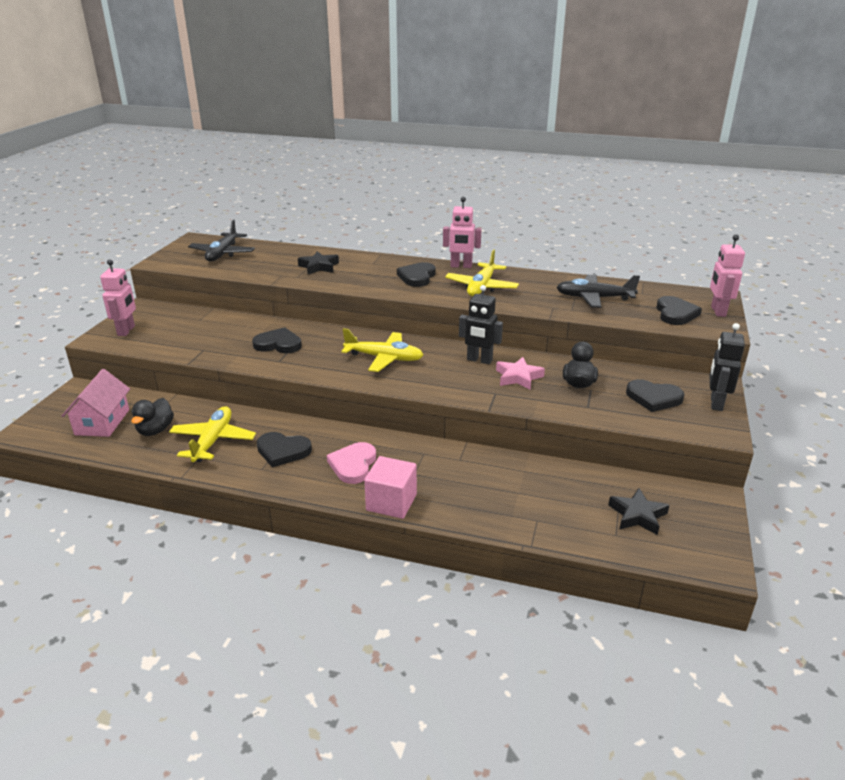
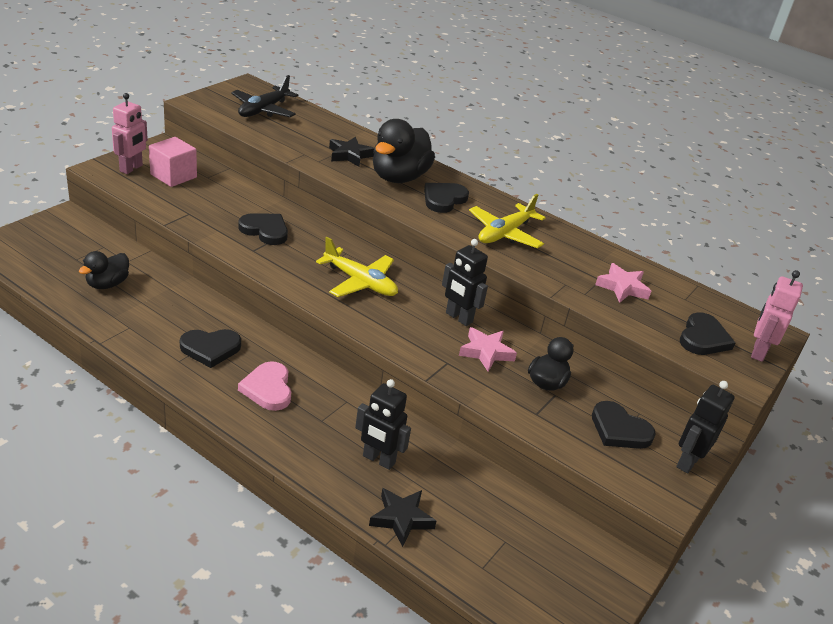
camera: 15 degrees right, 5 degrees up
pink house [62,369,130,437] -> none
yellow plane [169,406,256,462] -> none
black heart [257,432,312,467] -> black heart turned 45 degrees counterclockwise [180,329,241,368]
pink heart [327,442,376,484] -> pink heart turned 45 degrees counterclockwise [238,361,291,411]
pink cube [364,456,417,519] -> pink cube moved to [149,137,197,187]
pink robot [443,197,482,268] -> none
black plane [556,275,640,308] -> pink star [595,263,651,303]
black star [608,488,669,535] -> black star moved to [369,488,436,547]
none -> black robot [355,379,411,470]
none -> black duck [373,119,435,183]

